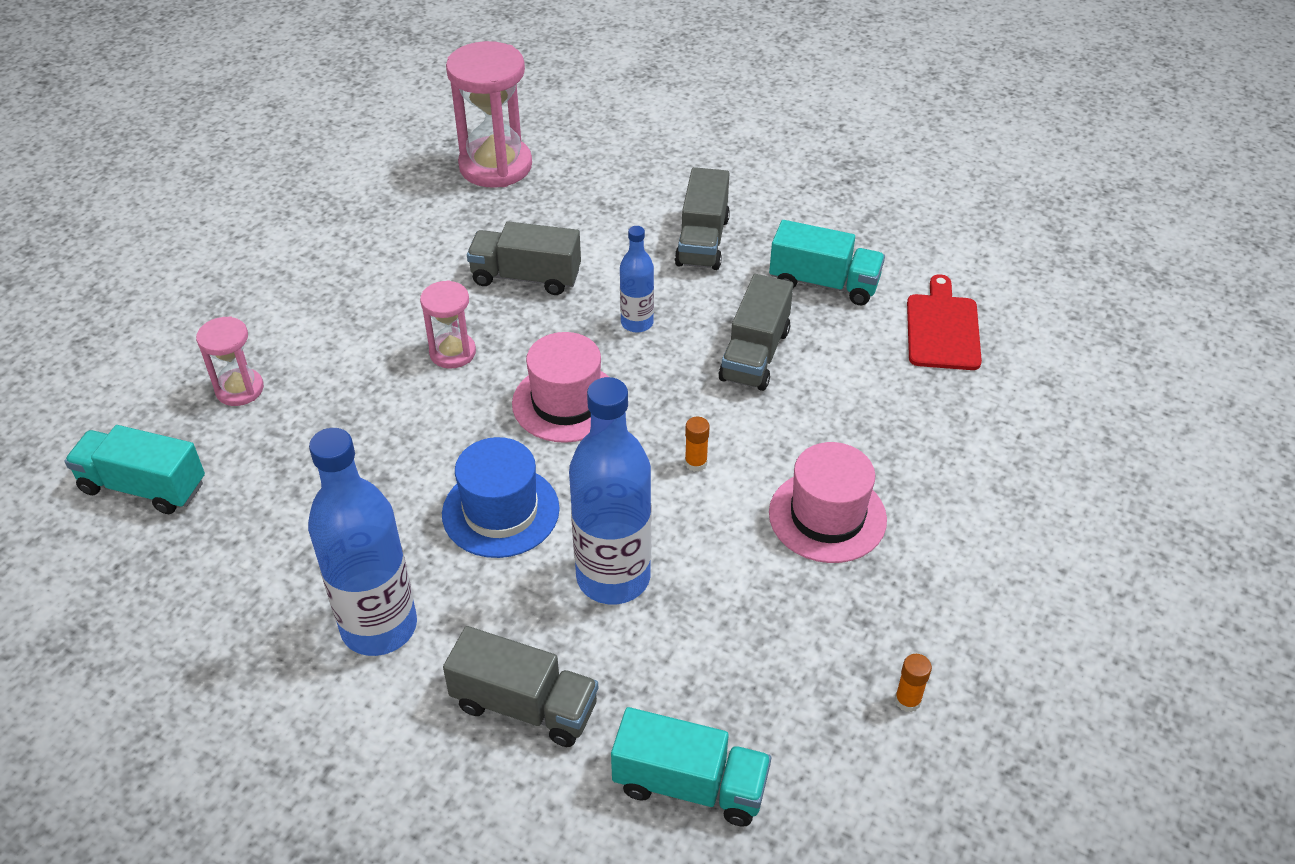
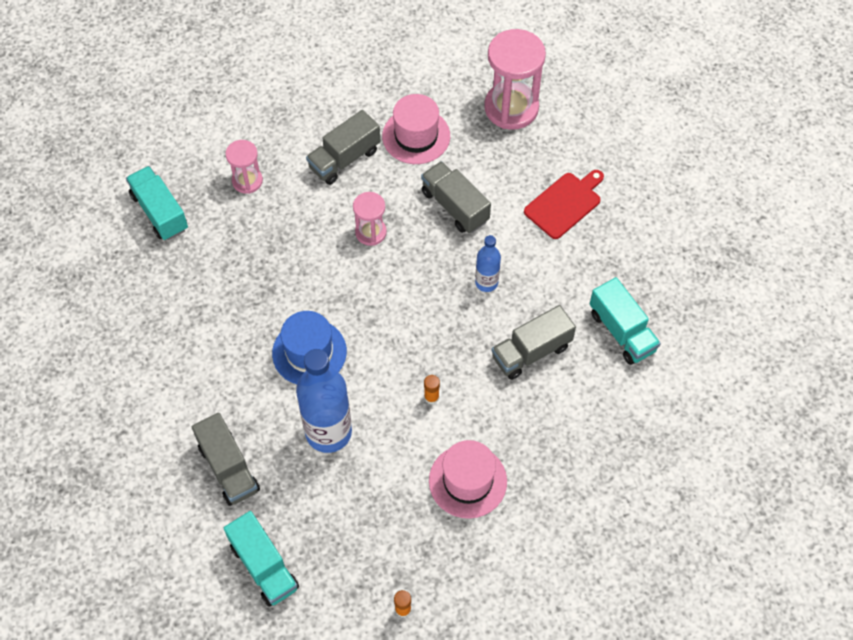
camera: 40 degrees right, 15 degrees up
blue bottle [308,428,417,656] -> none
pink hat [512,332,609,443] -> pink hat moved to [382,94,450,164]
grey truck [675,167,730,270] -> grey truck moved to [306,110,381,185]
red cutting board [907,274,982,370] -> red cutting board moved to [524,170,604,239]

